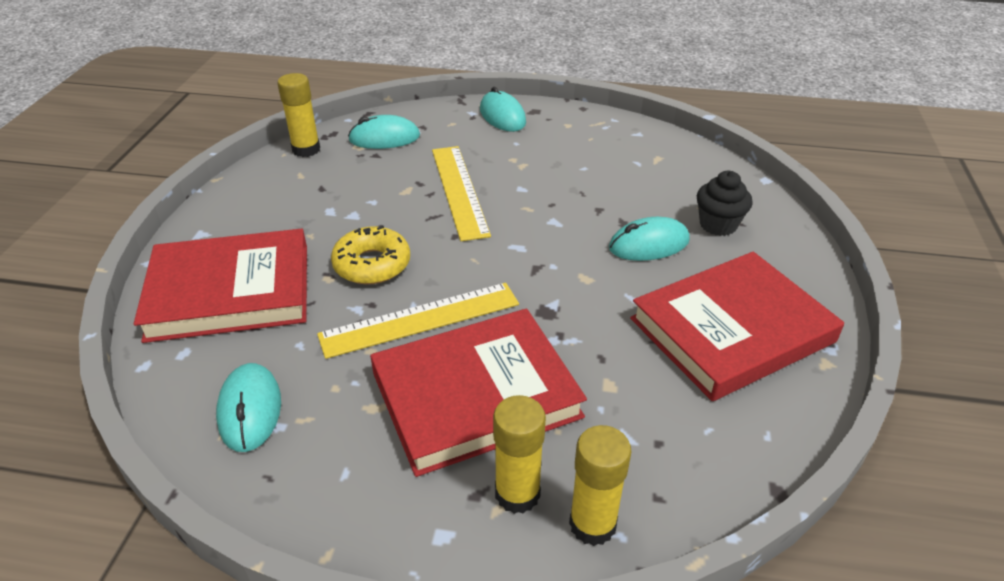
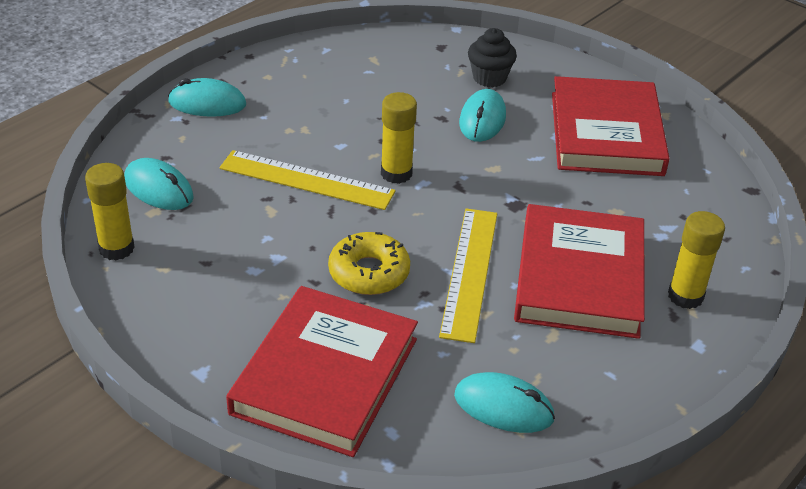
camera: 60 degrees left, 0 degrees up
turquoise mouse [348,115,420,149] -> turquoise mouse turned 75 degrees counterclockwise [124,158,194,210]
yellow glue stick [569,425,631,546] -> yellow glue stick moved to [381,92,417,184]

